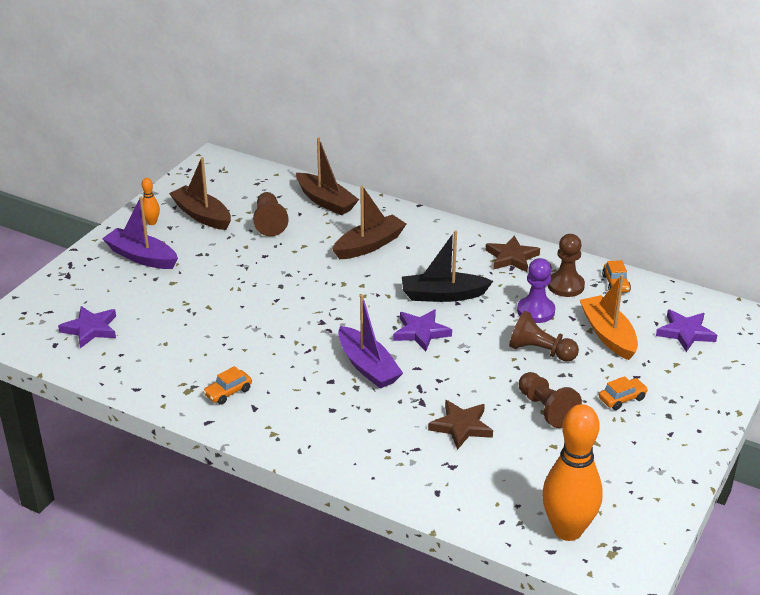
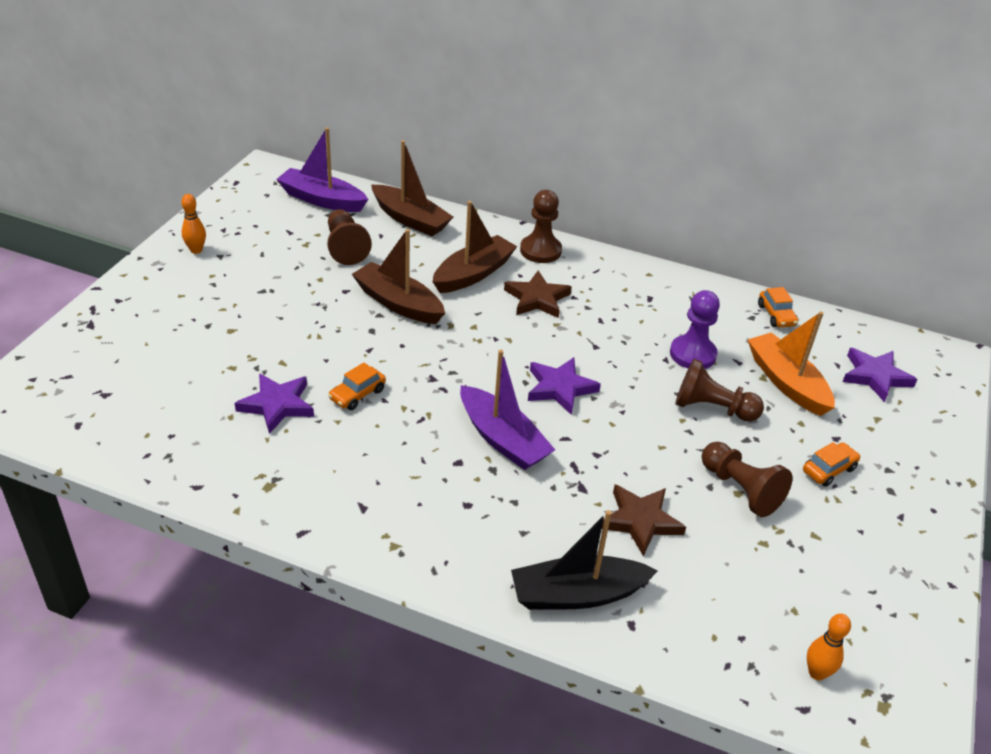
camera: 10 degrees left, 5 degrees up
purple star [58,306,116,349] -> purple star moved to [235,373,314,434]
purple boat [102,197,178,269] -> purple boat moved to [276,127,368,212]
brown boat [169,157,231,230] -> brown boat moved to [352,229,445,324]
orange car [203,366,252,405] -> orange car moved to [328,362,386,410]
black boat [402,231,493,302] -> black boat moved to [511,510,658,610]
brown star [485,236,540,272] -> brown star moved to [504,271,572,318]
orange bowling pin [542,404,602,541] -> orange bowling pin [807,614,851,680], size x0.43
brown pawn [548,234,585,297] -> brown pawn moved to [520,190,562,263]

